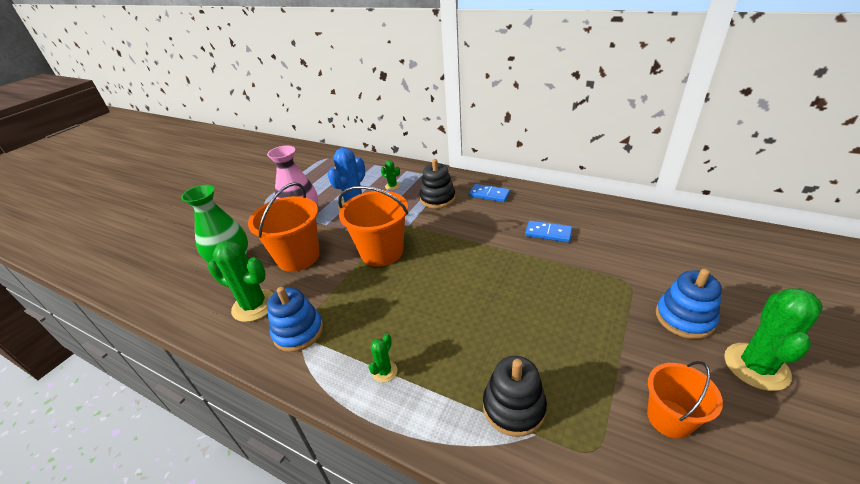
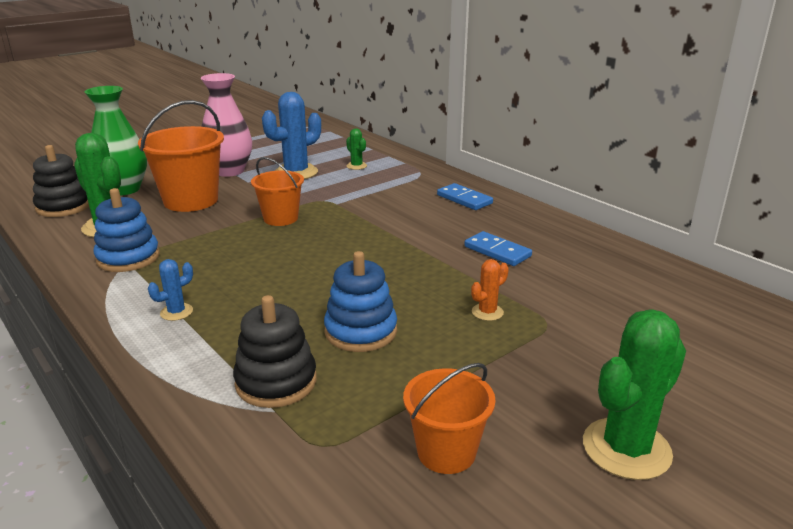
camera: 20 degrees right, 10 degrees down
orange bucket [338,186,408,267] -> orange bucket [251,157,304,226], size x0.61
green cactus [368,334,397,383] -> blue cactus [148,259,193,321]
black stacking toy [419,159,456,209] -> black stacking toy moved to [33,145,89,217]
blue stacking toy [656,269,722,339] -> blue stacking toy moved to [324,251,397,352]
none -> orange cactus [471,259,509,321]

